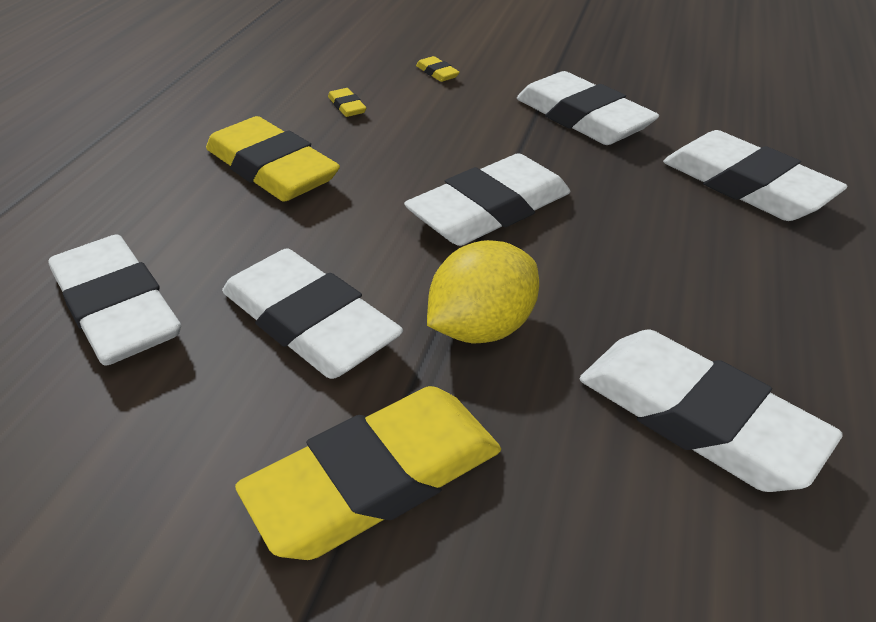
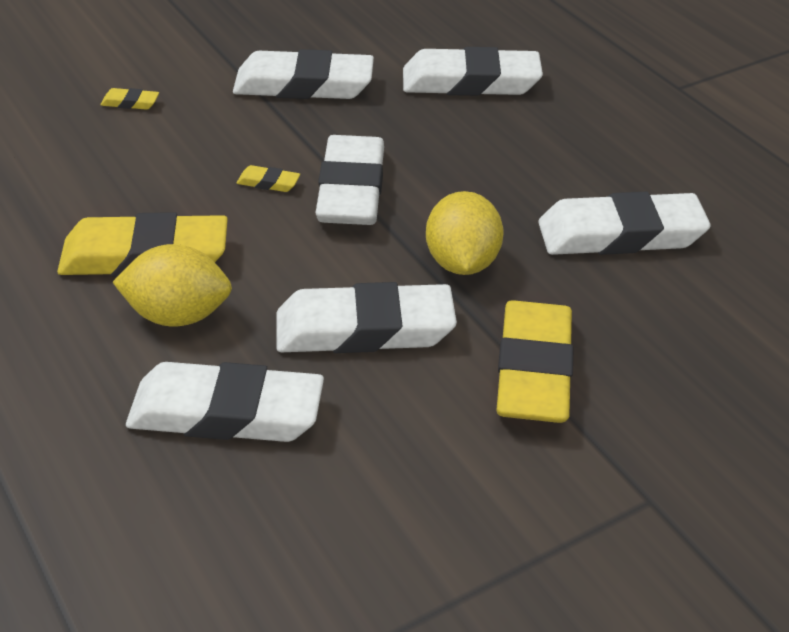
camera: 50 degrees left, 0 degrees up
yellow eraser [328,88,366,117] -> yellow eraser moved to [237,165,300,192]
none -> yellow lemon [112,244,232,327]

